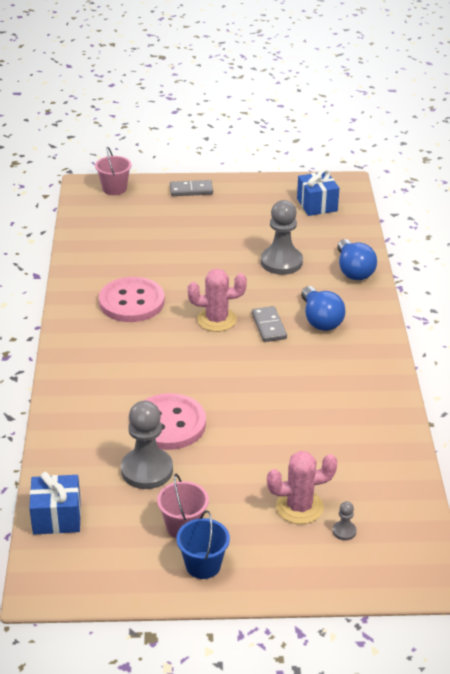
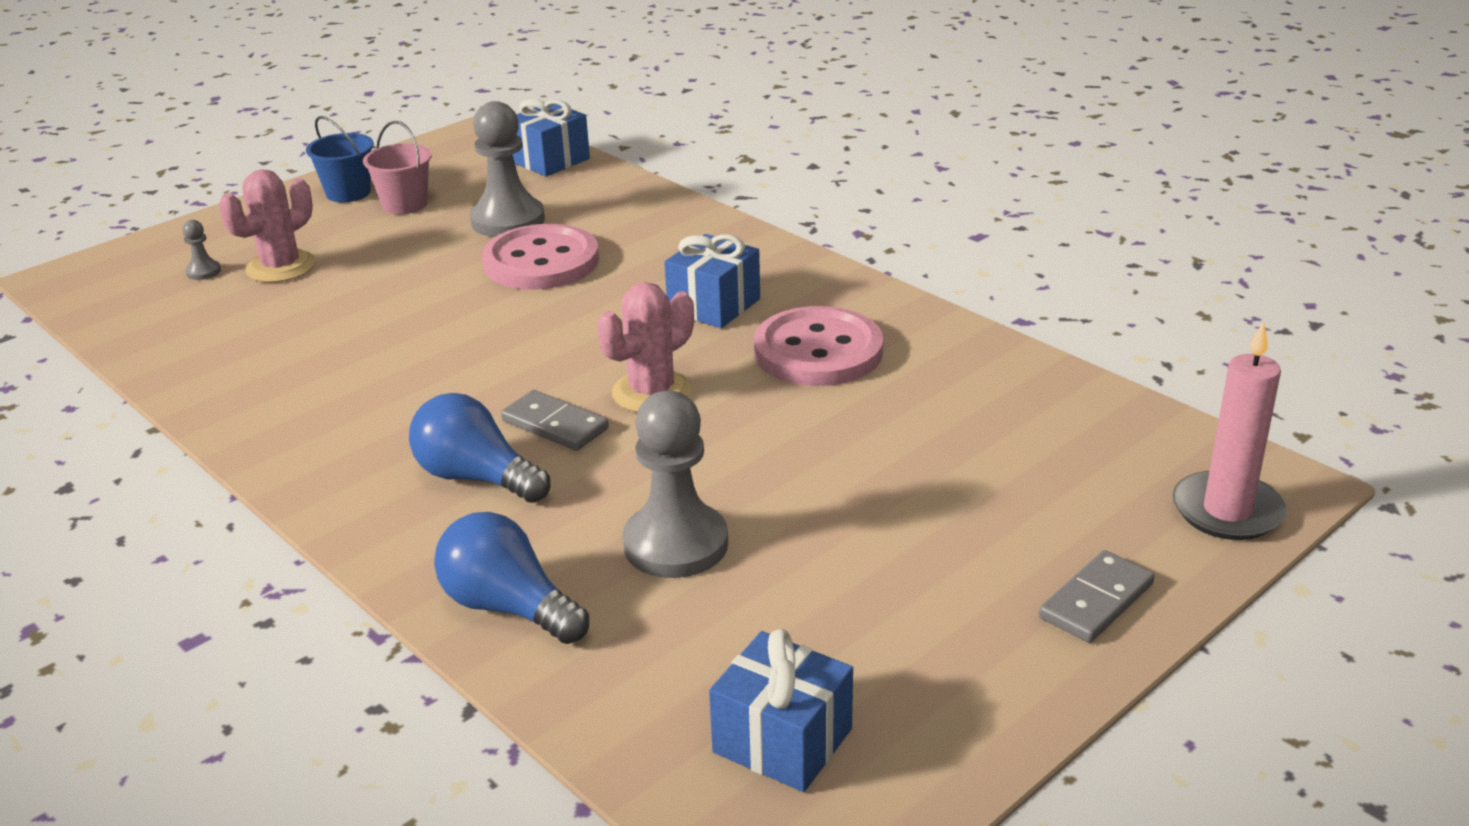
camera: 140 degrees right, 5 degrees down
pink bucket [95,147,132,195] -> pink candle [1173,321,1286,540]
none -> blue gift [664,234,760,328]

